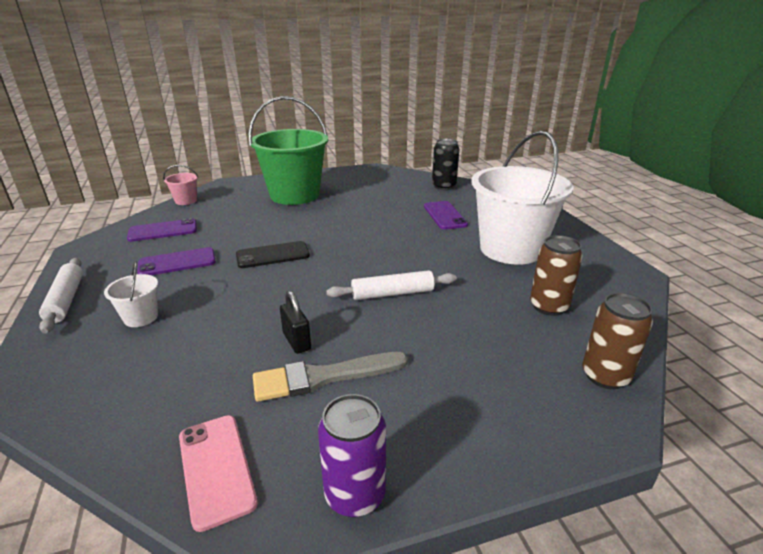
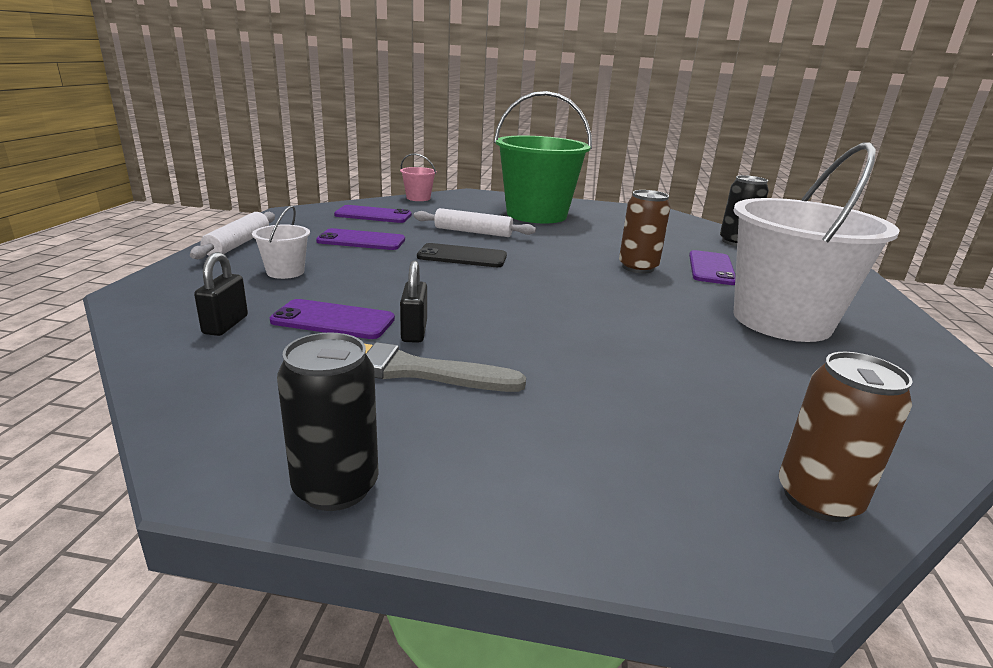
camera: 25 degrees right, 5 degrees down
pink phone [179,415,258,532] -> none
purple can [318,394,386,517] -> black can [277,332,379,511]
white rolling pin [326,270,457,300] -> white rolling pin moved to [414,208,536,237]
brown can [530,235,583,316] -> brown can moved to [619,190,670,273]
none -> black padlock [194,252,248,336]
none -> purple phone [269,299,395,339]

